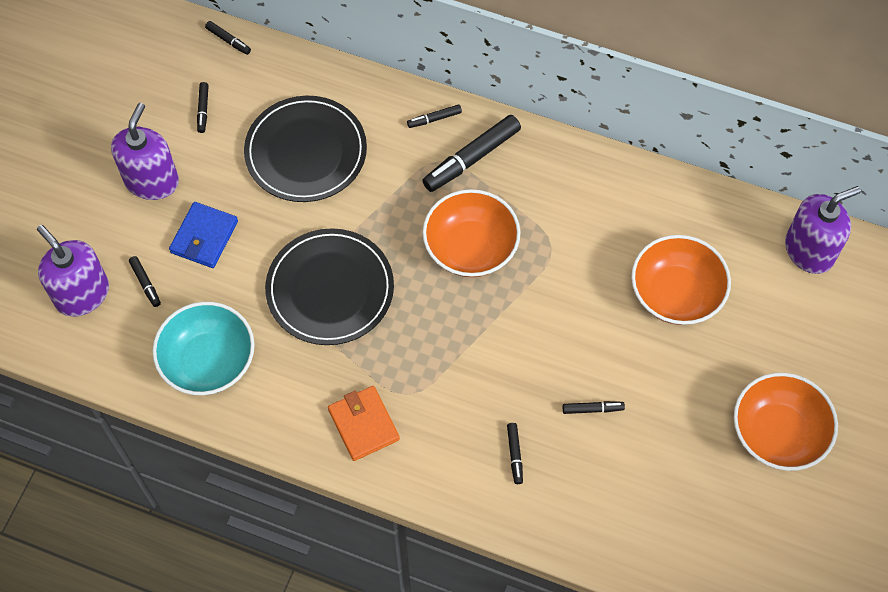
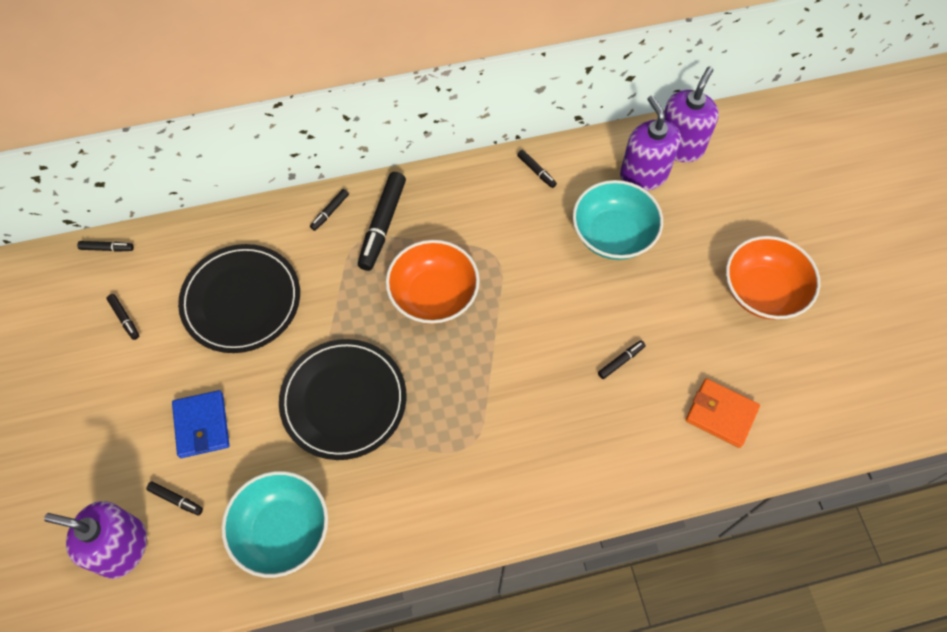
camera: 35 degrees left, 0 degrees up
purple soap dispenser [111,103,179,200] -> purple soap dispenser moved to [620,95,681,191]
orange wallet [328,386,400,461] -> orange wallet moved to [686,378,760,448]
black marker [507,423,523,484] -> black marker moved to [517,150,557,188]
orange bowl [631,235,731,325] -> turquoise bowl [573,180,663,260]

